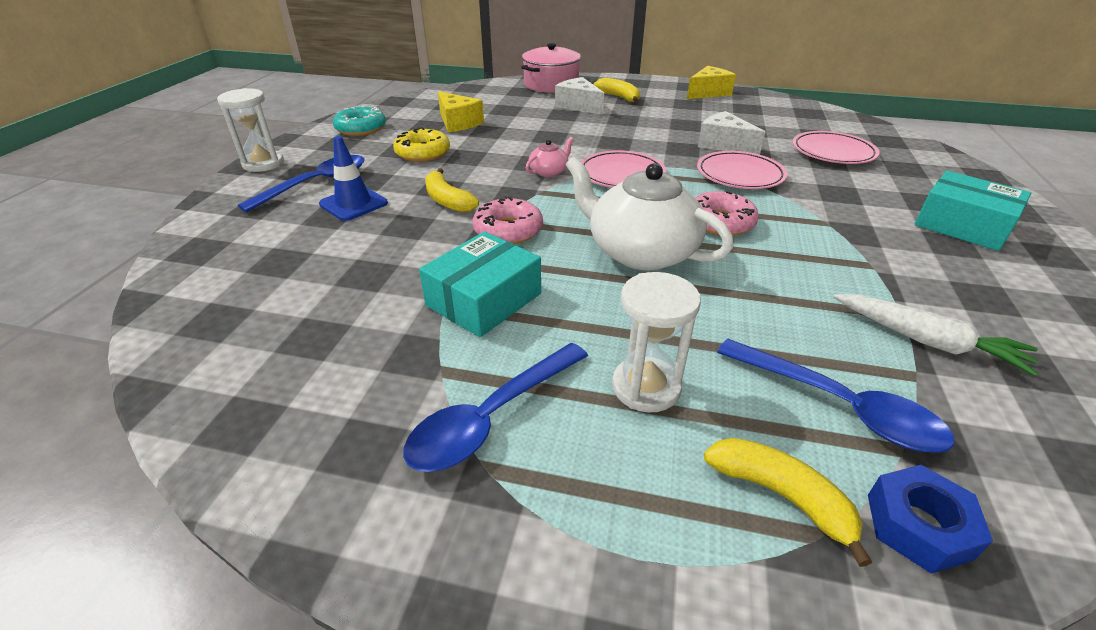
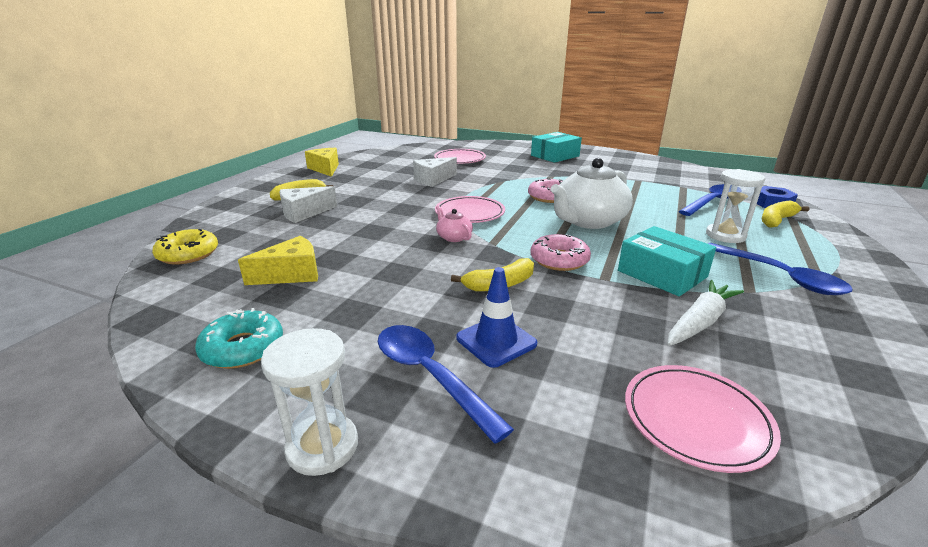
camera: 80 degrees left, 10 degrees down
yellow donut [393,127,450,162] -> yellow donut moved to [152,229,218,265]
pink pot [521,43,581,93] -> none
pink plate [697,151,787,189] -> pink plate moved to [625,365,781,473]
white carrot [833,294,1038,376] -> white carrot moved to [668,280,744,346]

